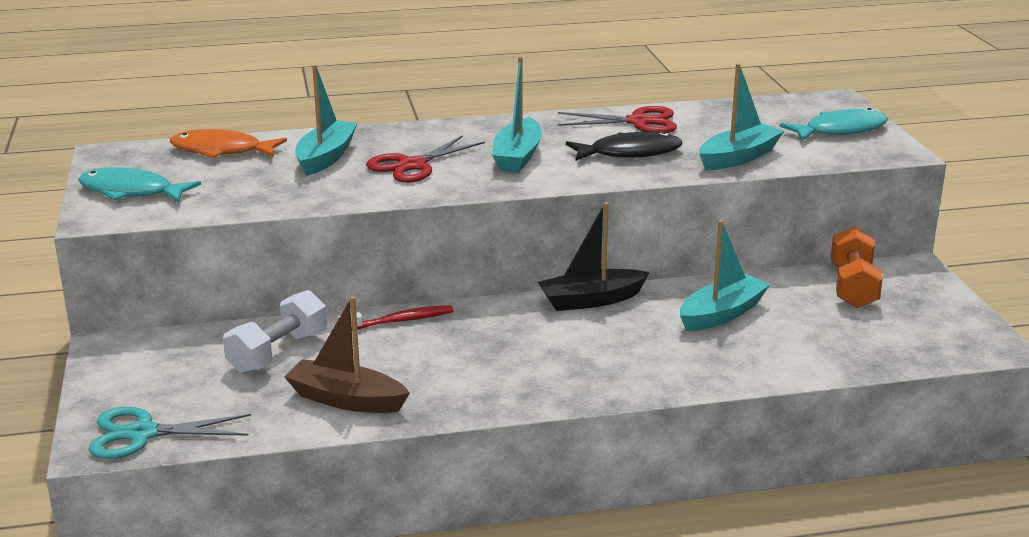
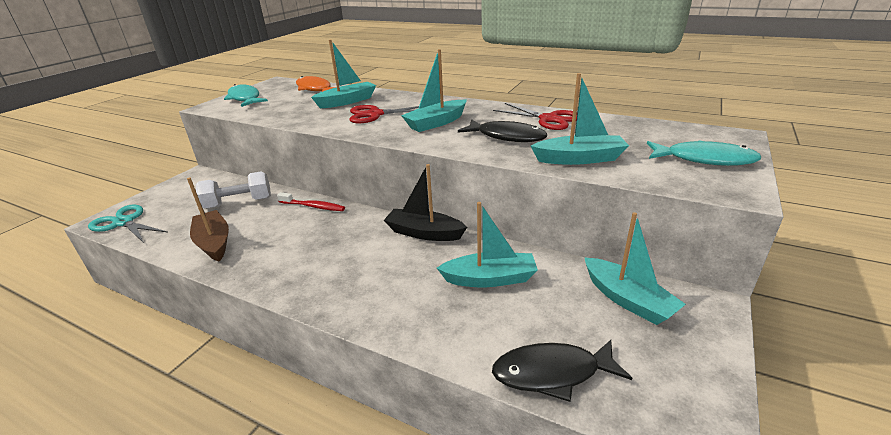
camera: 40 degrees right, 5 degrees up
orange dumbbell [831,226,883,308] -> turquoise boat [584,212,686,325]
none -> black fish [492,340,632,402]

